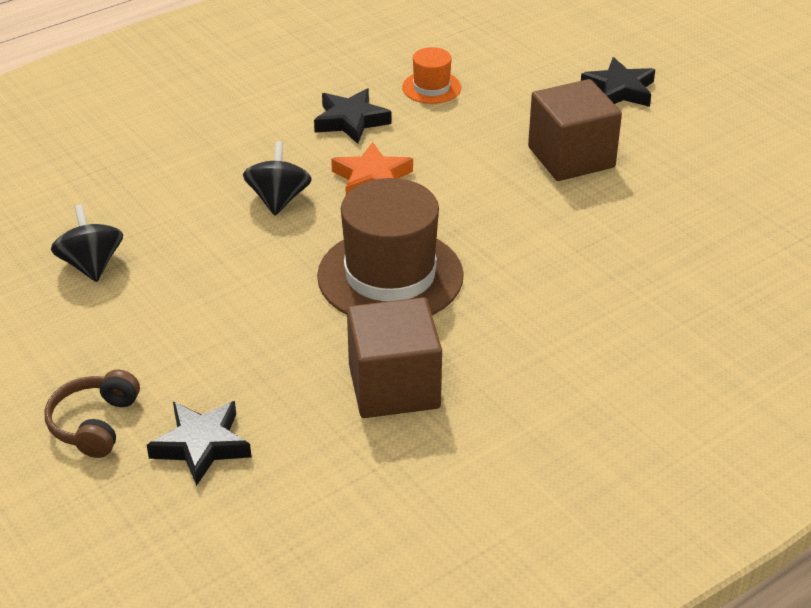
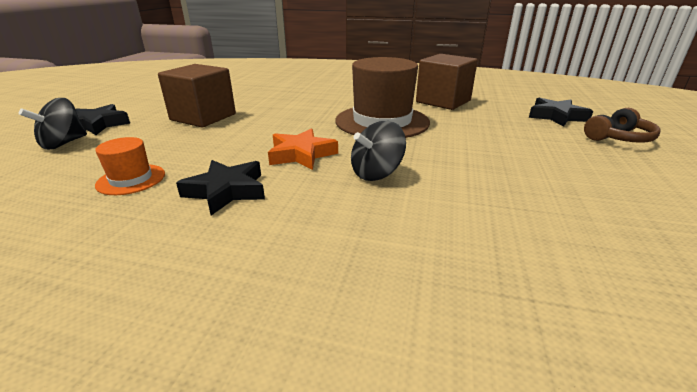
camera: 130 degrees left, 10 degrees down
black spinning top [51,205,123,282] -> black spinning top moved to [19,98,87,150]

